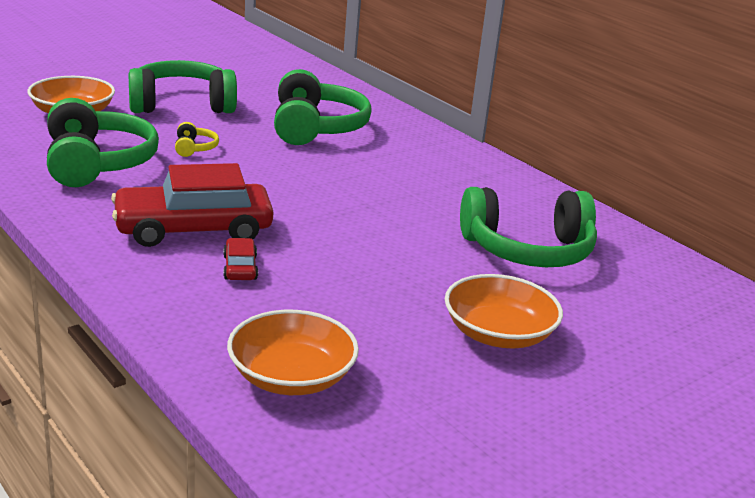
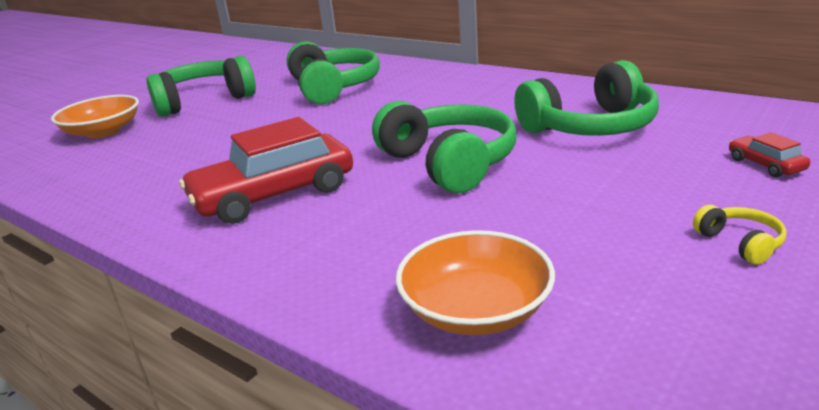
camera: 10 degrees left, 0 degrees up
green headphones [47,98,159,187] -> green headphones moved to [372,101,517,193]
yellow headphones [175,122,219,157] -> yellow headphones moved to [693,205,787,265]
red car [223,238,258,280] -> red car moved to [729,132,810,177]
orange bowl [445,274,563,348] -> none

